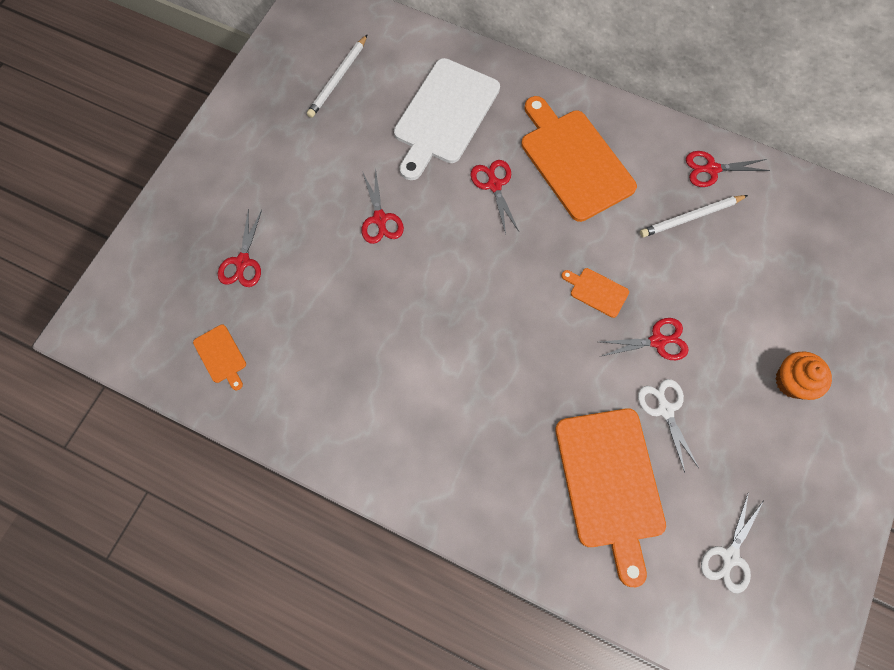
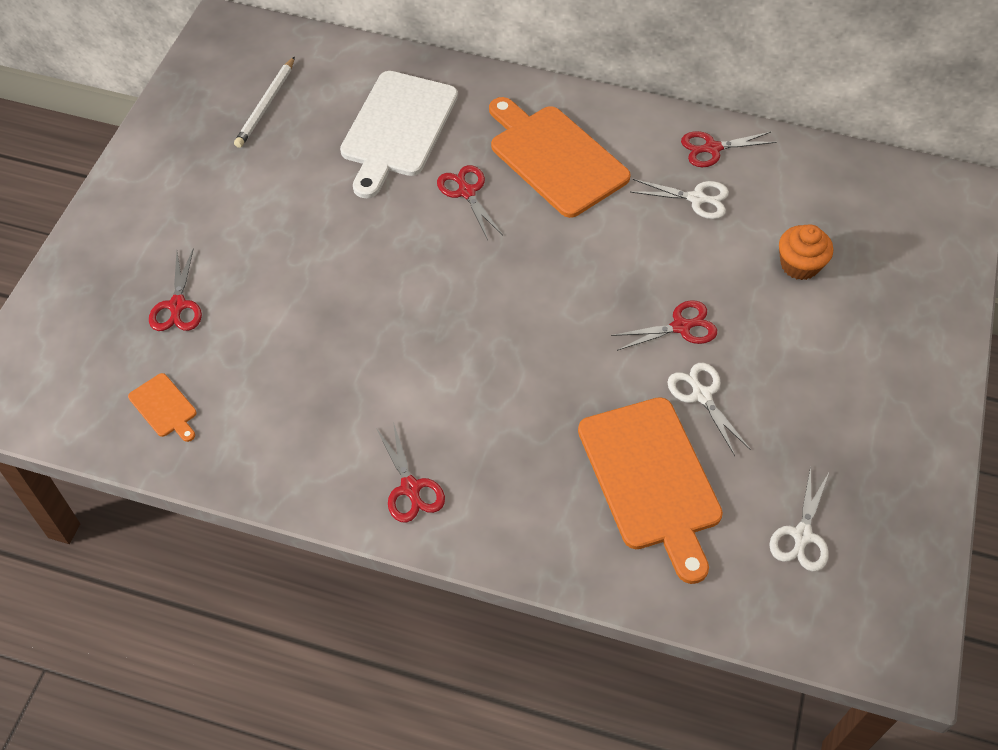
camera: 10 degrees left, 15 degrees down
red scissors [362,168,404,244] -> red scissors moved to [376,422,445,522]
orange cutting board [561,268,629,318] -> none
white pencil [640,195,748,237] -> white scissors [630,179,729,219]
orange cupcake [775,351,832,400] -> orange cupcake moved to [779,224,833,280]

